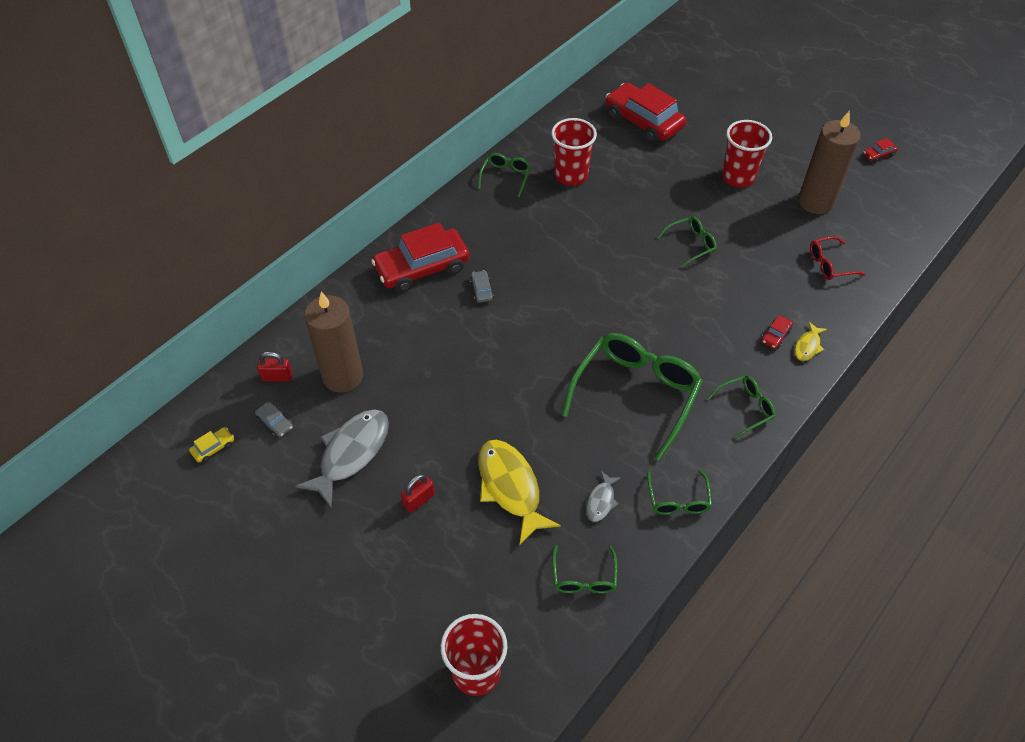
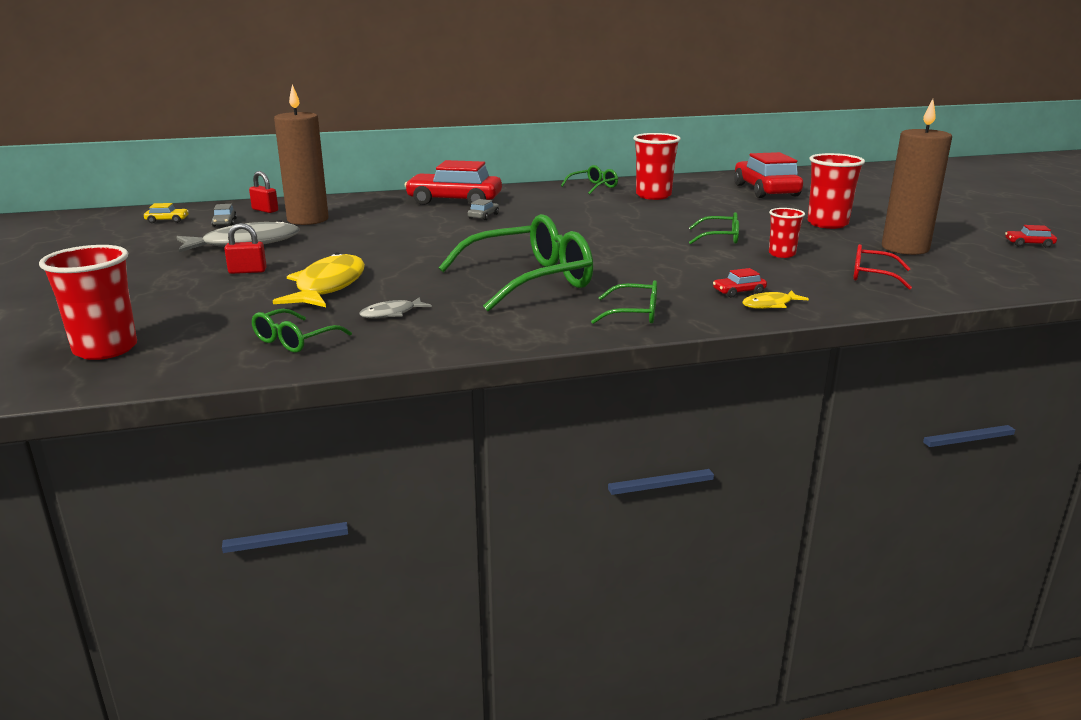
camera: 35 degrees right, 30 degrees down
green glasses [647,470,712,515] -> none
none -> red cup [769,208,805,258]

